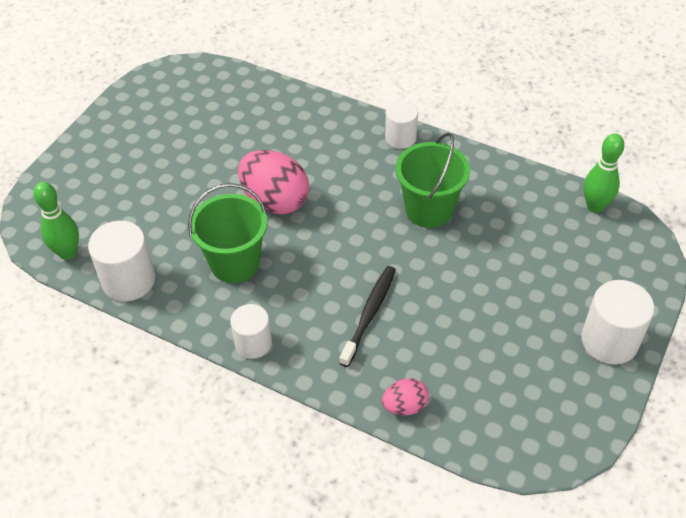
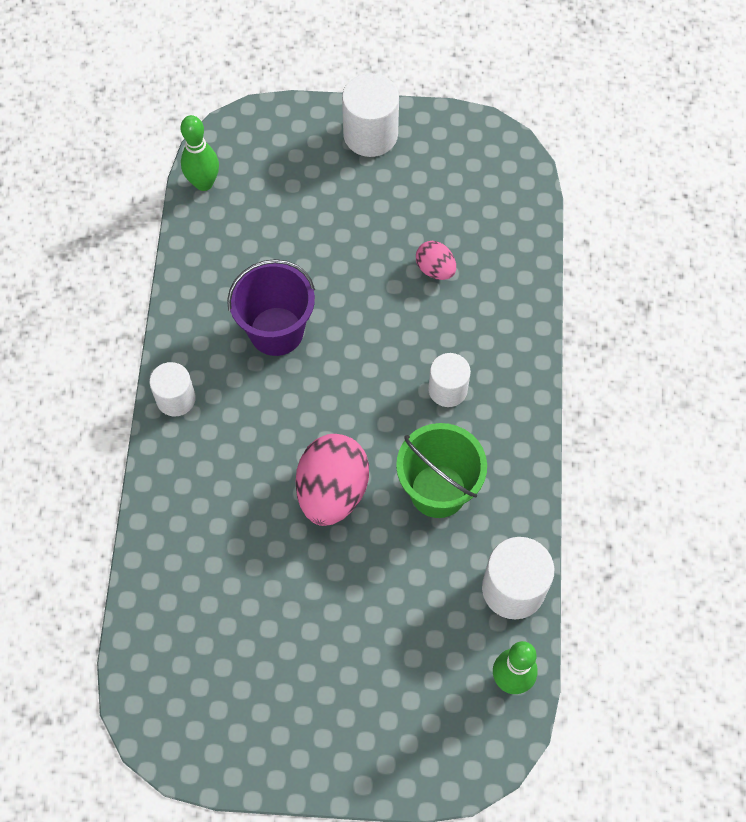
camera: 115 degrees left, 15 degrees up
white cylinder [230,304,272,359] -> white cylinder moved to [428,353,471,407]
black toothbrush [339,266,396,367] -> none
pink egg [382,379,429,415] -> pink egg moved to [416,241,456,280]
green bucket [396,132,470,228] -> purple bucket [227,259,315,356]

